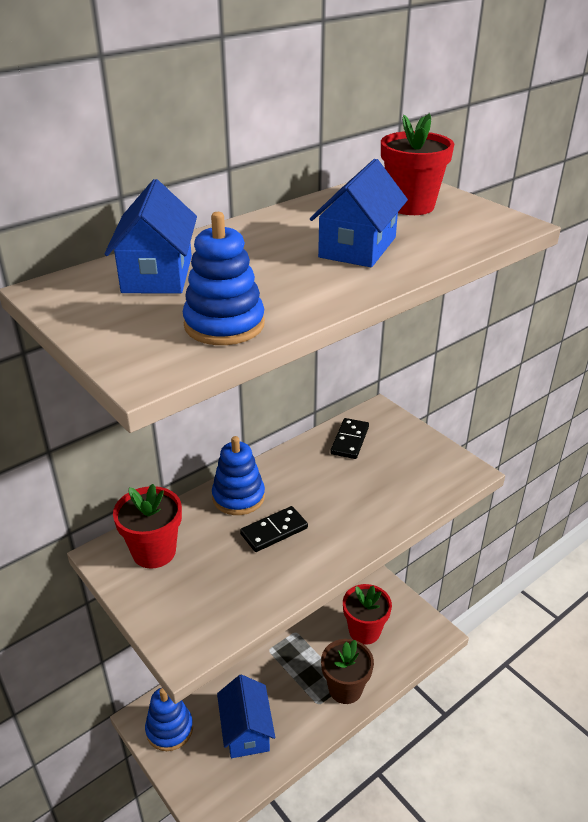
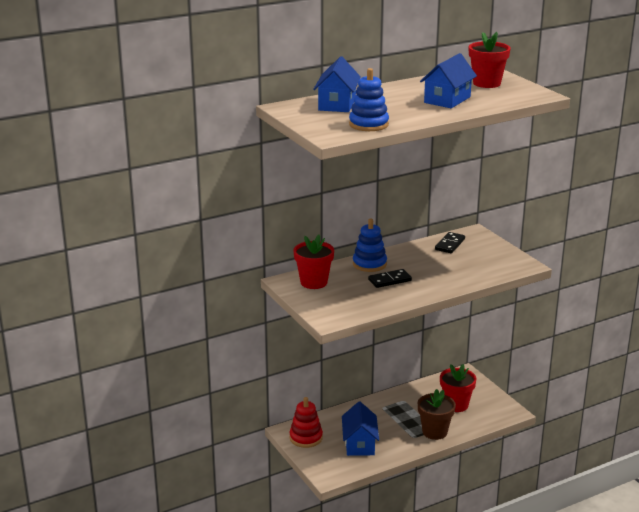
camera: 10 degrees right, 10 degrees down
blue stacking toy [145,688,193,751] -> red stacking toy [290,397,323,448]

